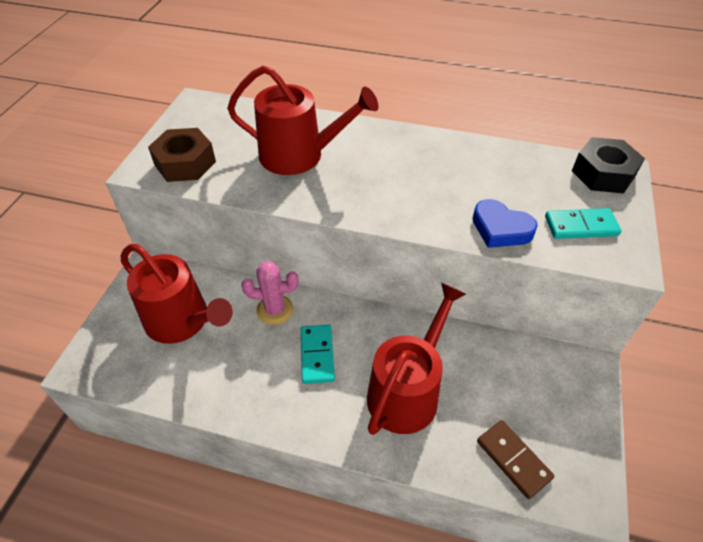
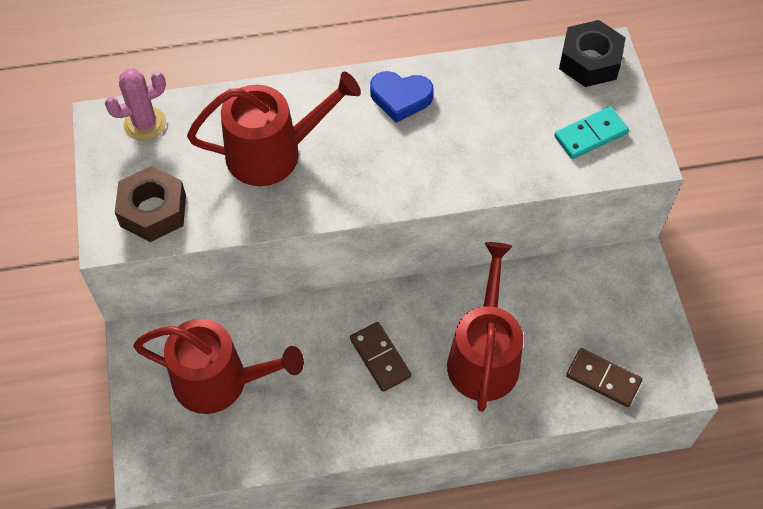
camera: 25 degrees left, 10 degrees up
pink cactus [241,261,298,325] -> pink cactus moved to [105,68,166,141]
turquoise domino [301,325,335,384] -> brown domino [350,322,411,392]
blue heart [473,199,538,248] -> blue heart moved to [370,71,434,123]

